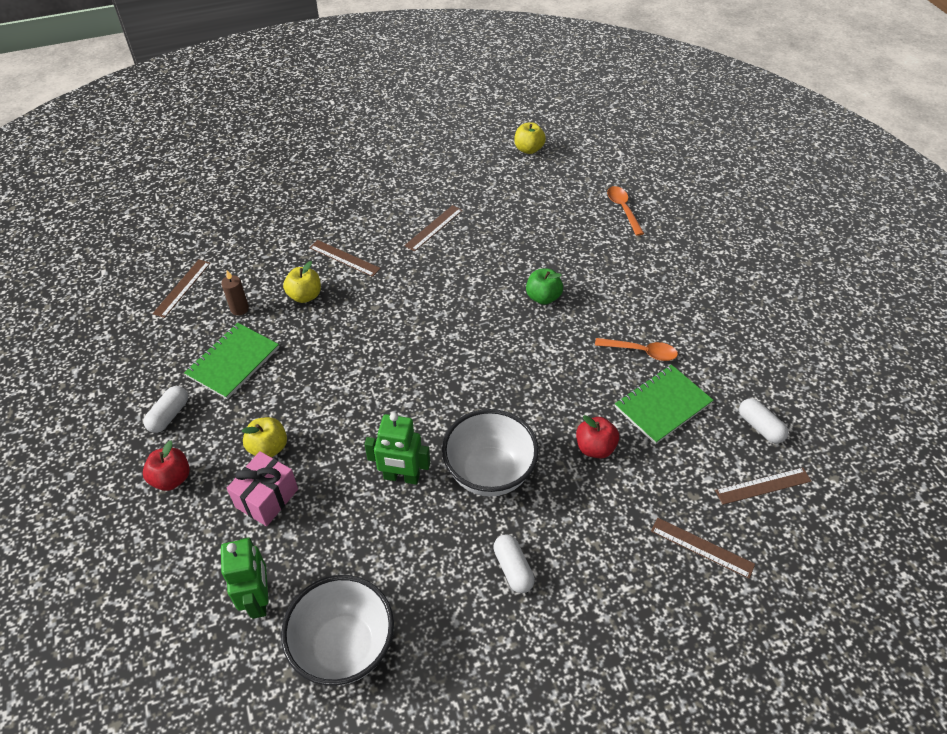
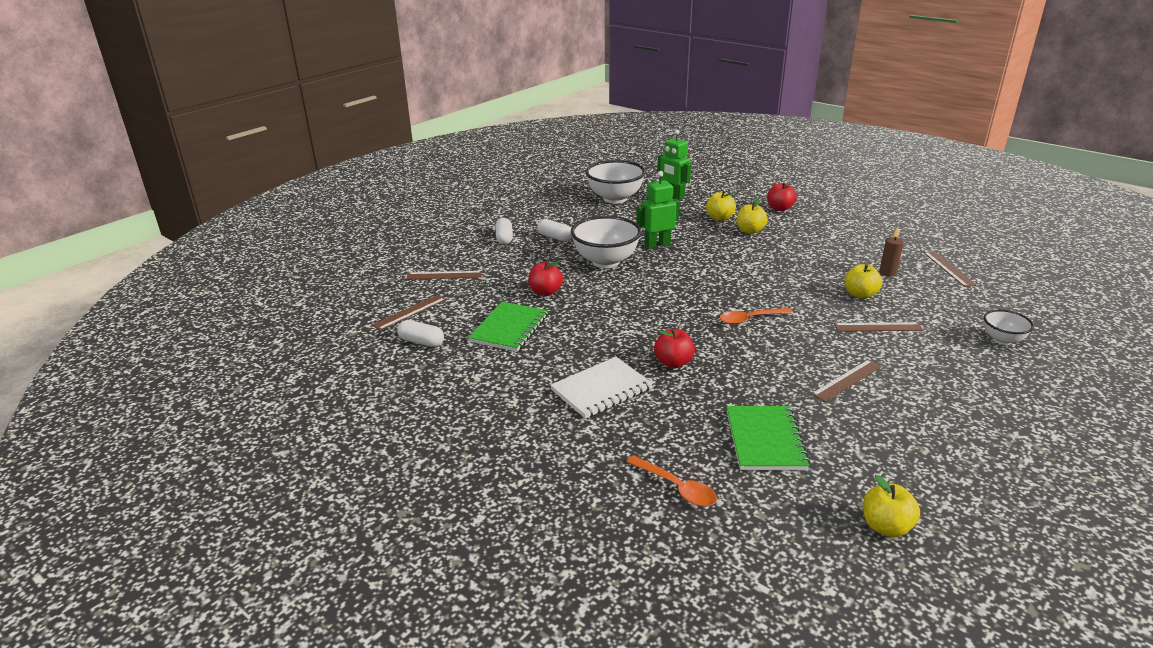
camera: 150 degrees right, 20 degrees down
white capsule [144,386,188,433] -> white capsule moved to [495,218,513,245]
green notebook [184,323,279,399] -> green notebook moved to [727,406,810,470]
pink gift [227,451,298,526] -> yellow apple [706,191,736,221]
brown ruler [404,205,463,252] -> brown ruler turned 45 degrees clockwise [811,359,882,402]
green apple [526,269,563,305] -> red apple [654,329,695,368]
orange spoon [595,338,678,361] -> orange spoon moved to [720,308,793,325]
none -> white notebook [550,357,653,419]
none -> white bowl [984,310,1034,345]

